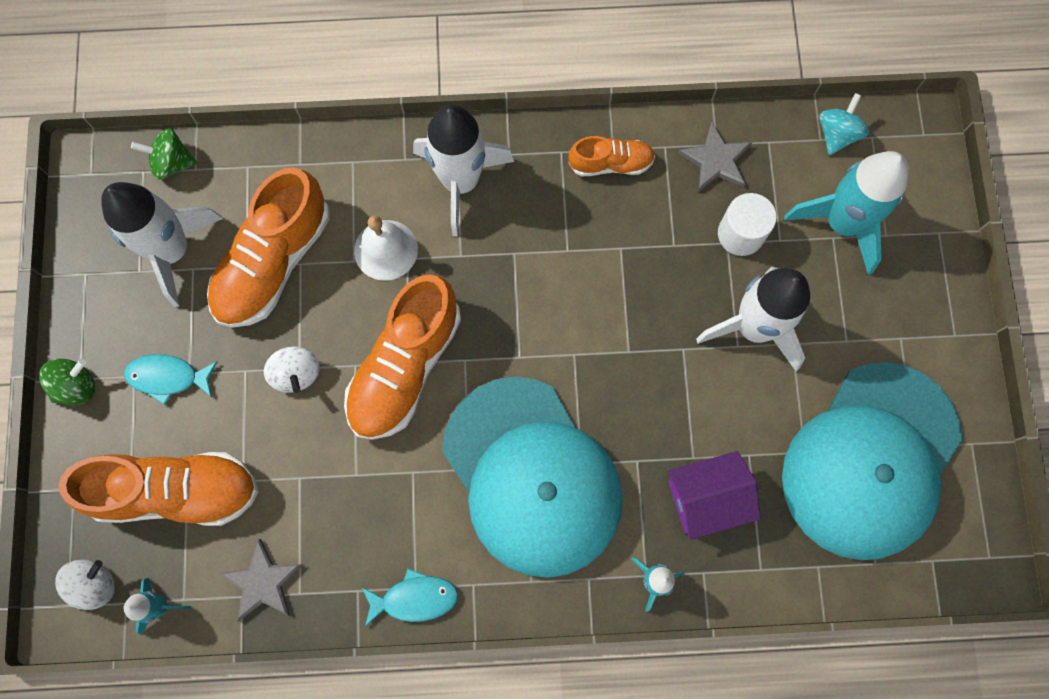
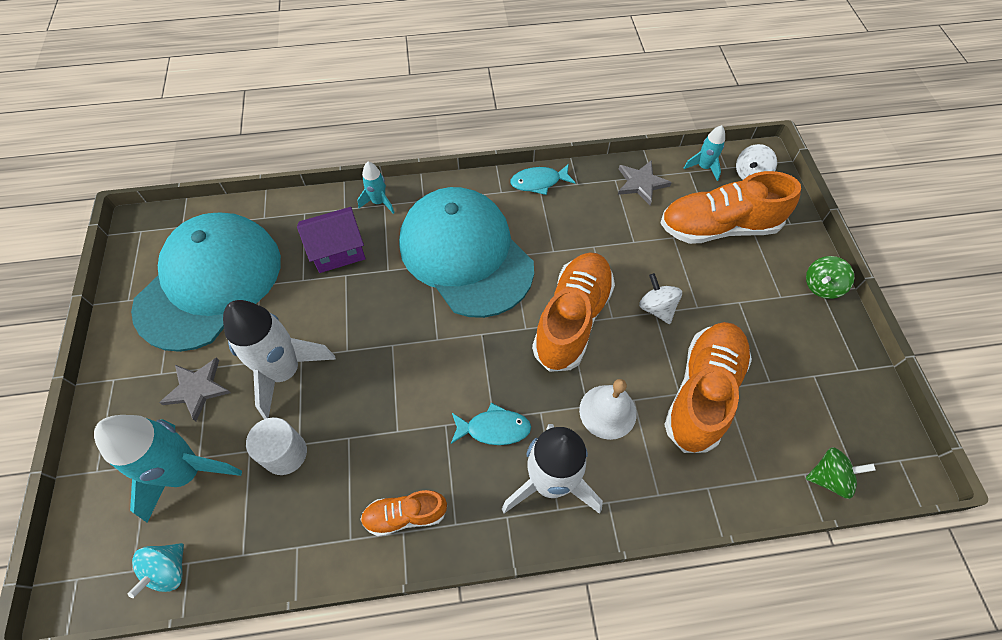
camera: 175 degrees right, 15 degrees down
white rocket [101,182,223,307] -> none
turquoise fish [124,354,217,405] -> turquoise fish moved to [451,403,531,445]
grey star [678,122,752,192] -> grey star moved to [159,358,231,421]

